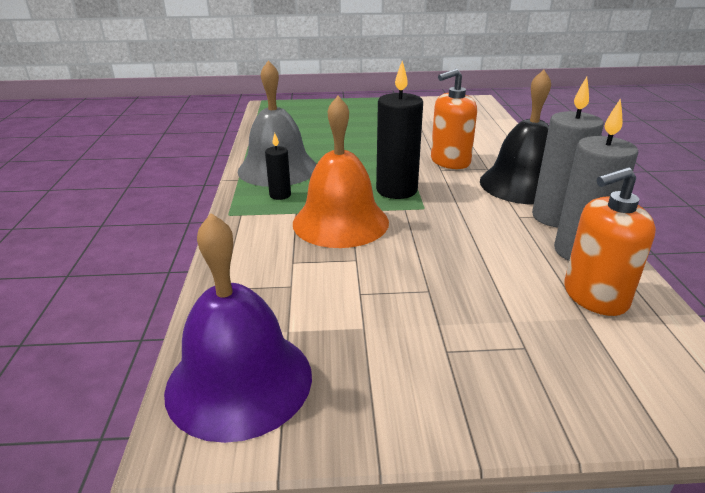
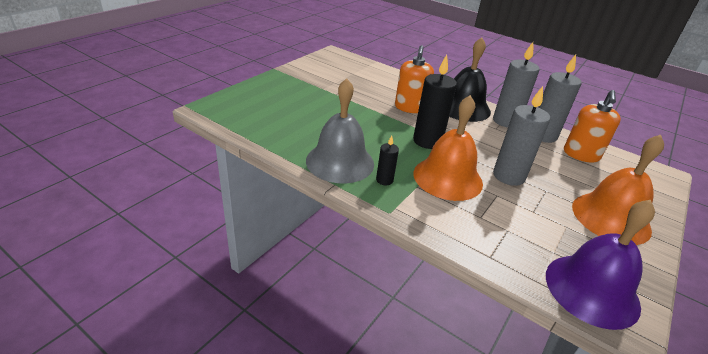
camera: 55 degrees left, 5 degrees up
none -> grey candle [493,86,551,186]
none -> orange bell [572,135,664,245]

